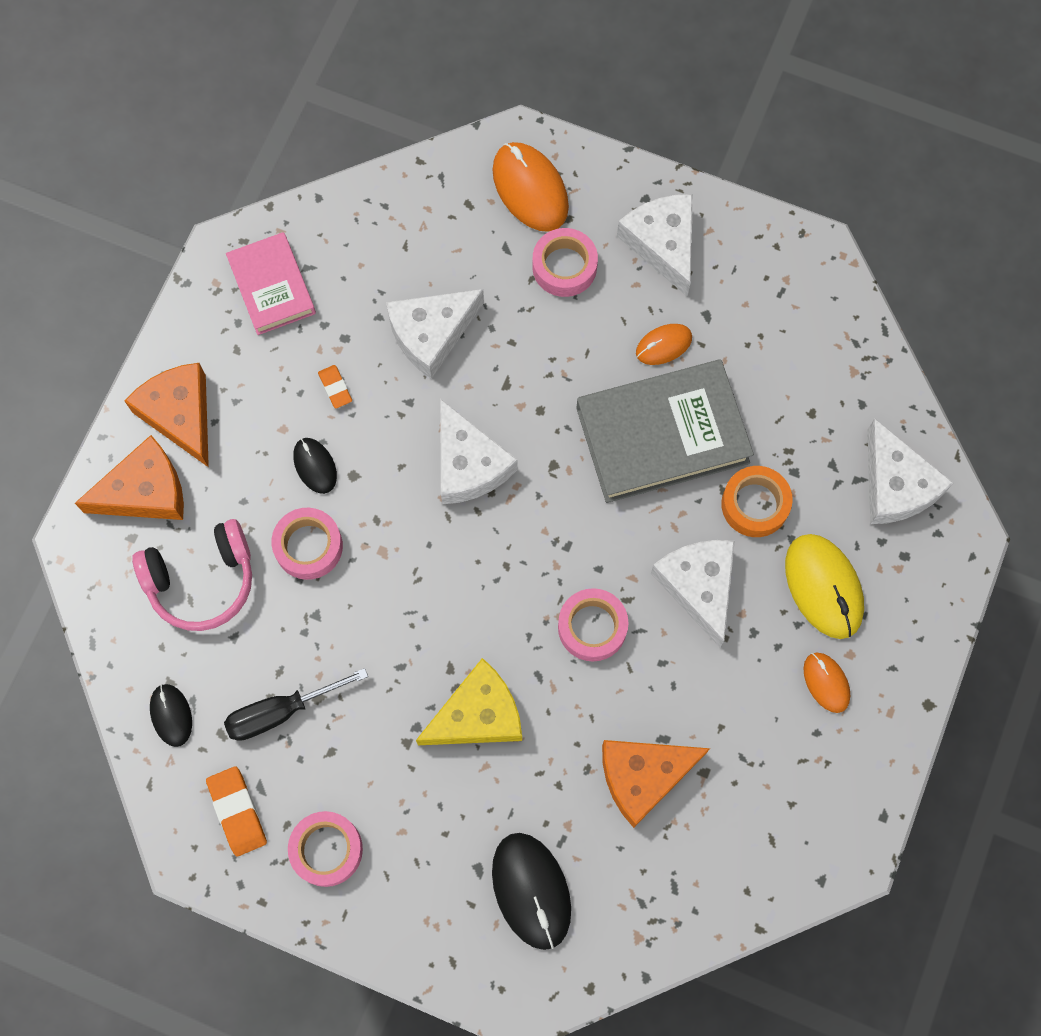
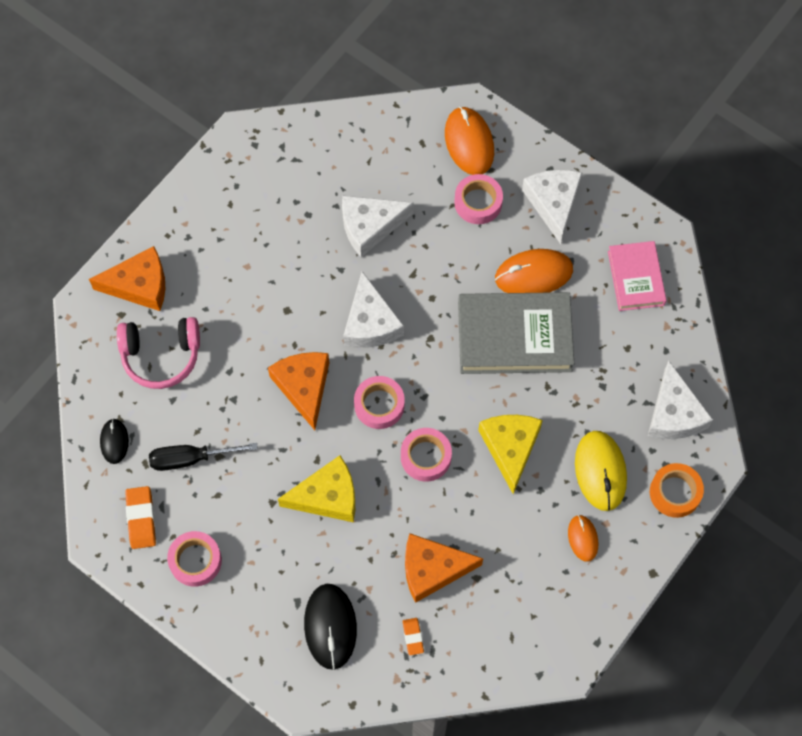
camera: 15 degrees right, 5 degrees down
orange cheese [125,363,209,467] -> orange cheese moved to [268,352,329,430]
pink book [226,232,316,335] -> pink book moved to [608,241,667,311]
pink tape [271,508,343,580] -> pink tape moved to [354,376,405,429]
black mouse [293,438,337,494] -> none
orange eraser [318,365,352,409] -> orange eraser moved to [403,618,424,655]
orange mouse [636,324,692,365] -> orange mouse [495,249,573,293], size x1.76
white cheese [651,540,735,647] -> yellow cheese [478,415,543,494]
orange tape [721,466,793,537] -> orange tape moved to [650,463,704,518]

